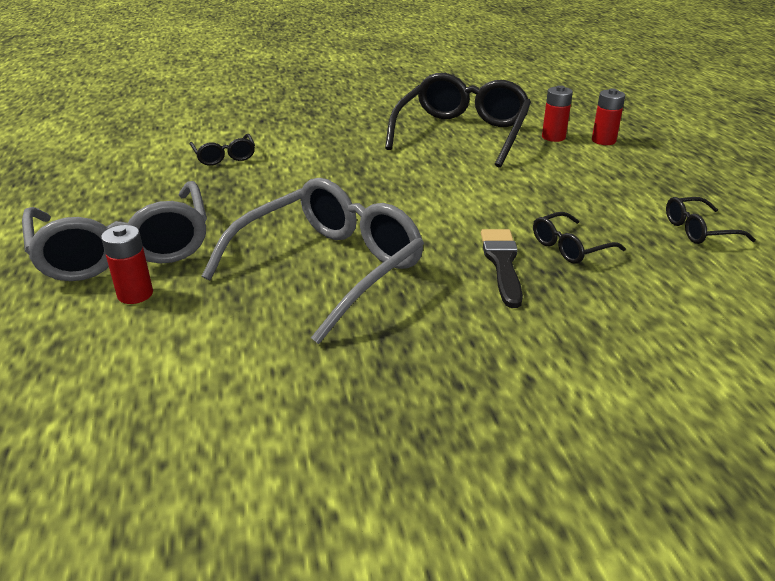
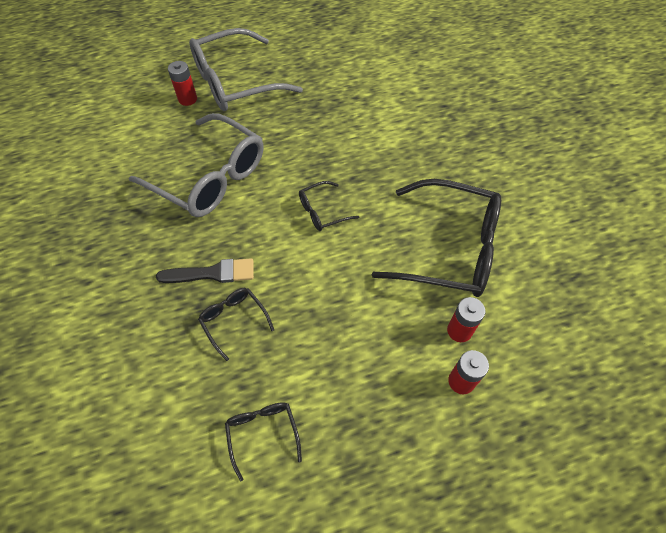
camera: 85 degrees right, 25 degrees up
black glasses [190,134,255,166] -> black glasses moved to [299,181,359,231]

